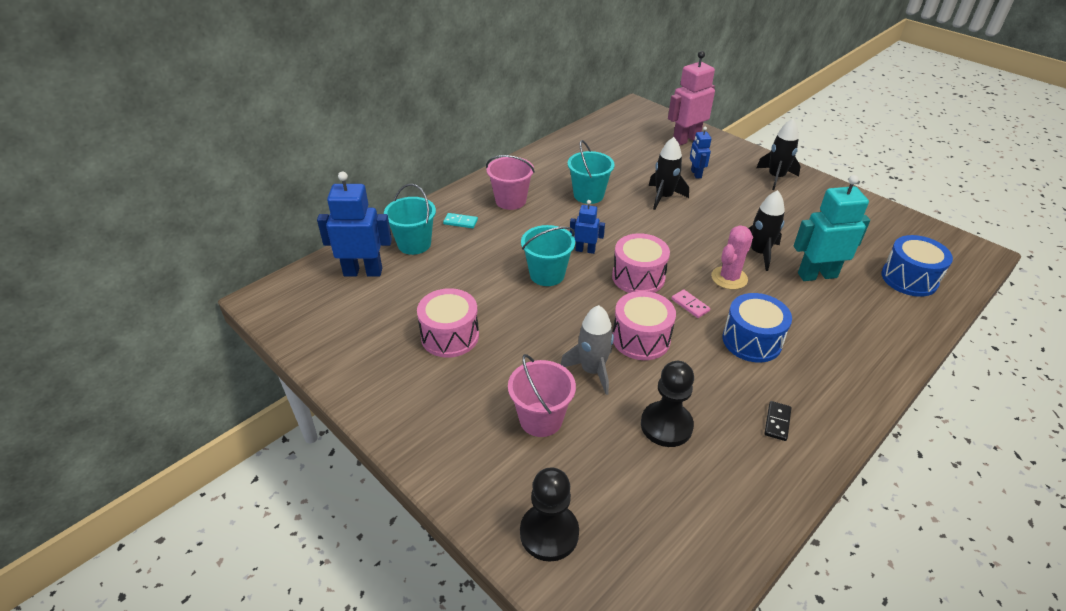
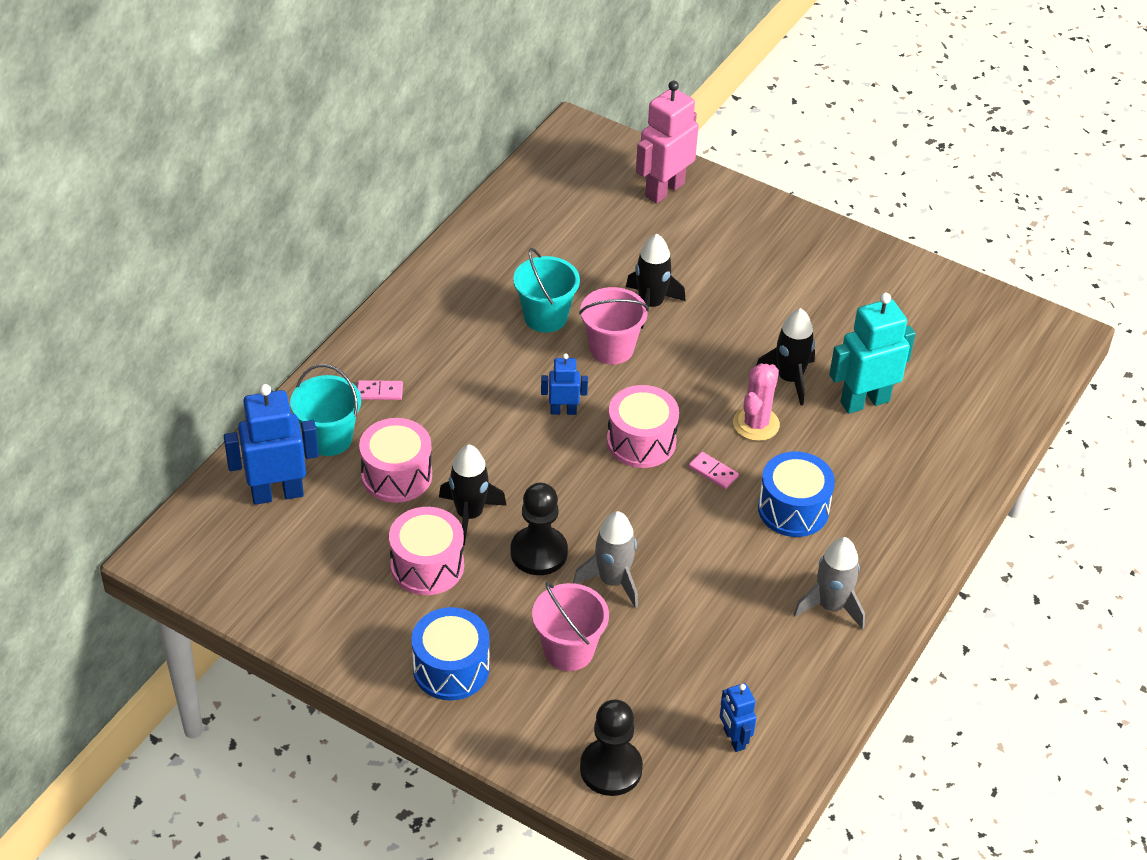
camera: 15 degrees left, 5 degrees up
turquoise domino [443,213,478,228] -> pink domino [357,380,403,400]
pink bucket [486,155,535,210] -> pink bucket moved to [579,287,649,365]
turquoise bucket [521,225,575,286] -> none
pink drum [612,291,676,360] -> pink drum moved to [359,418,432,503]
black pawn [641,361,694,447] -> black pawn moved to [511,483,568,575]
blue robot [690,127,711,179] -> blue robot moved to [720,683,756,752]
black rocket [756,119,801,190] -> black rocket moved to [439,444,507,545]
black domino [764,401,791,441] -> grey rocket [794,537,865,630]
blue drum [881,235,953,297] -> blue drum moved to [412,607,490,700]

